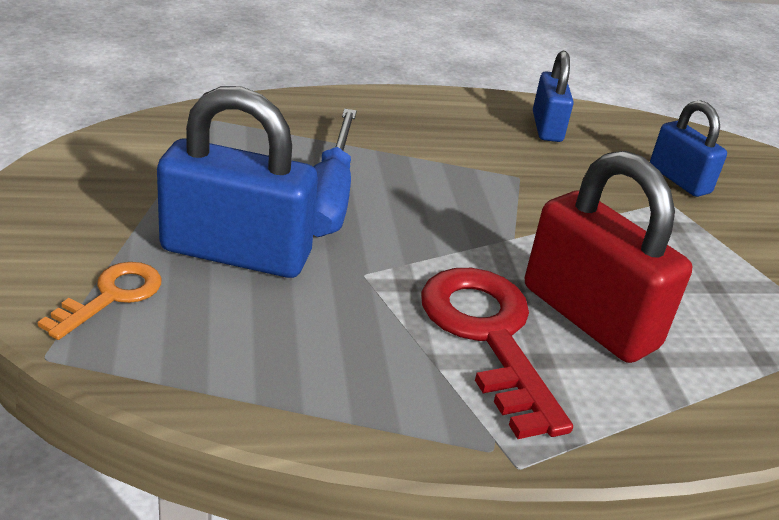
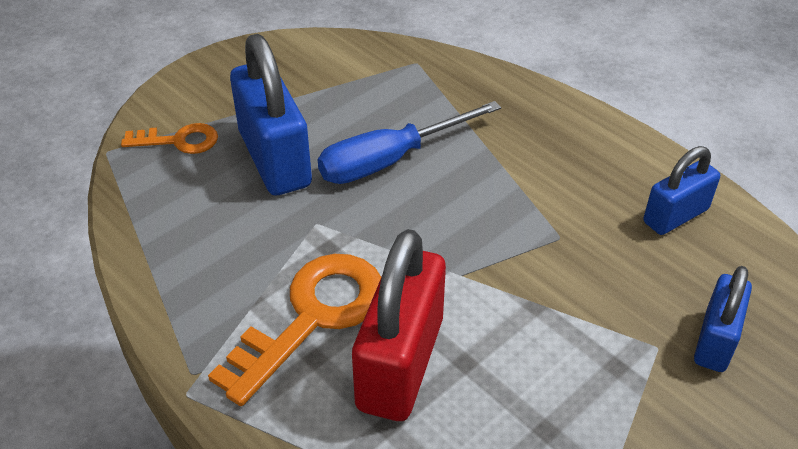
camera: 60 degrees right, 10 degrees up
red key [421,268,573,439] -> orange key [208,254,381,406]

